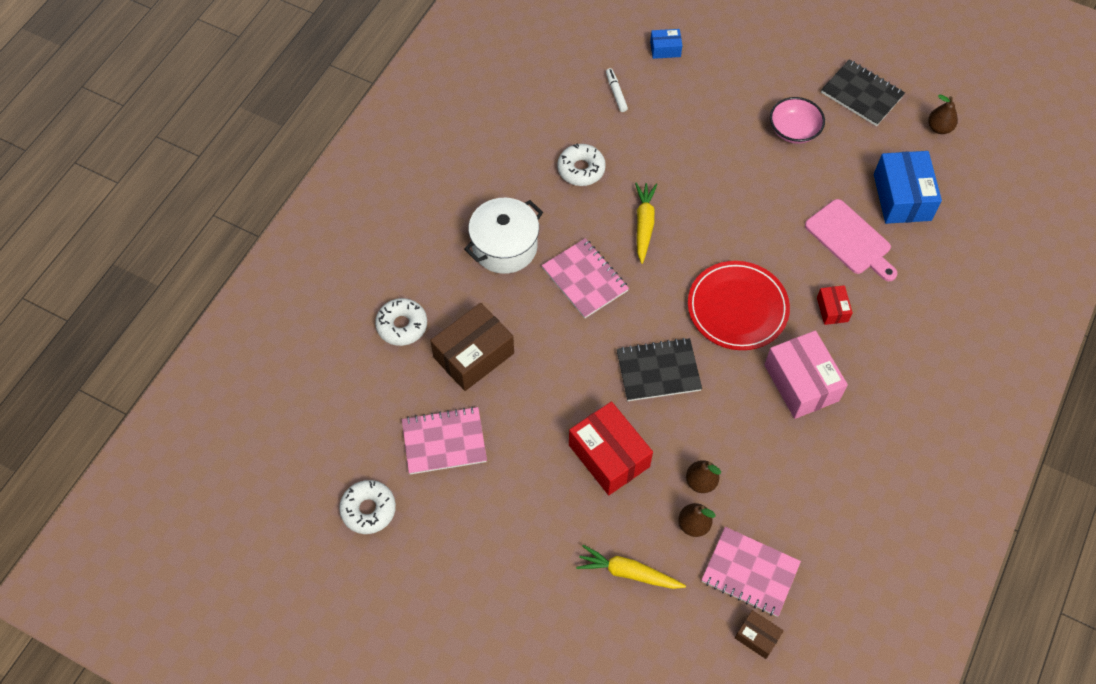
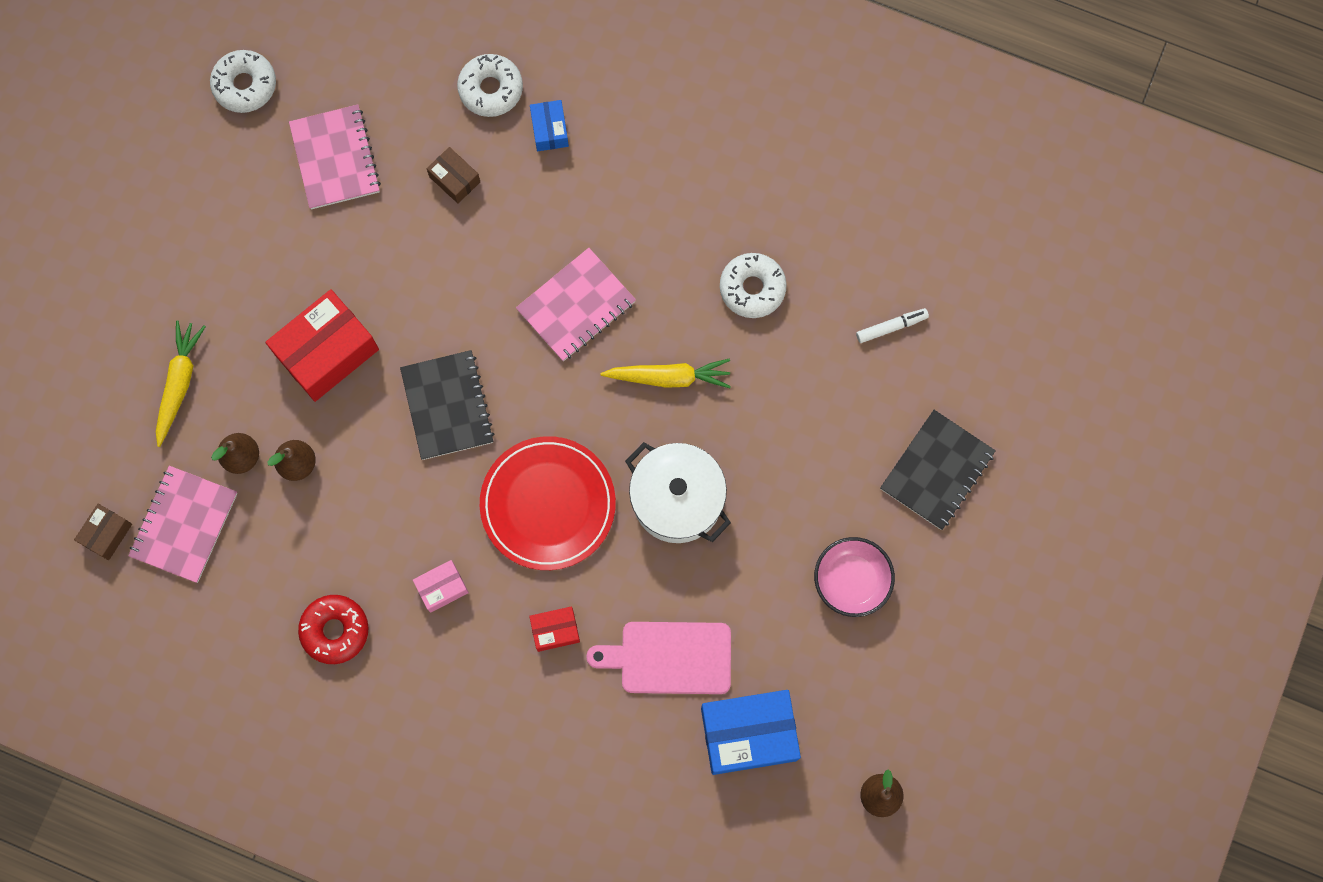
camera: 85 degrees right, 15 degrees up
brown box [430,303,514,391] -> brown box [427,147,480,203], size x0.51
white pot [464,198,543,274] -> white pot moved to [625,442,731,543]
blue box [650,29,682,59] -> blue box moved to [530,100,569,151]
pink box [764,330,848,419] -> pink box [413,560,469,613], size x0.51
pink cutting board [805,199,897,281] -> pink cutting board turned 45 degrees clockwise [586,622,731,694]
black notebook [821,59,905,126] -> black notebook moved to [880,410,996,530]
none -> red donut [298,595,368,664]

